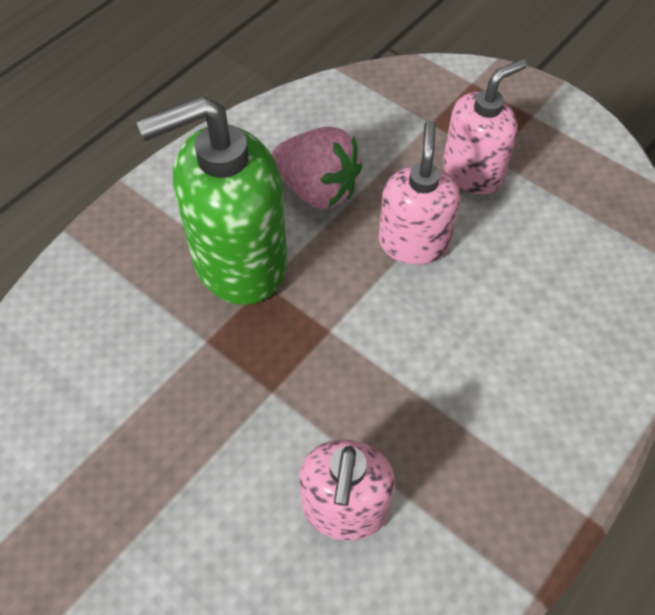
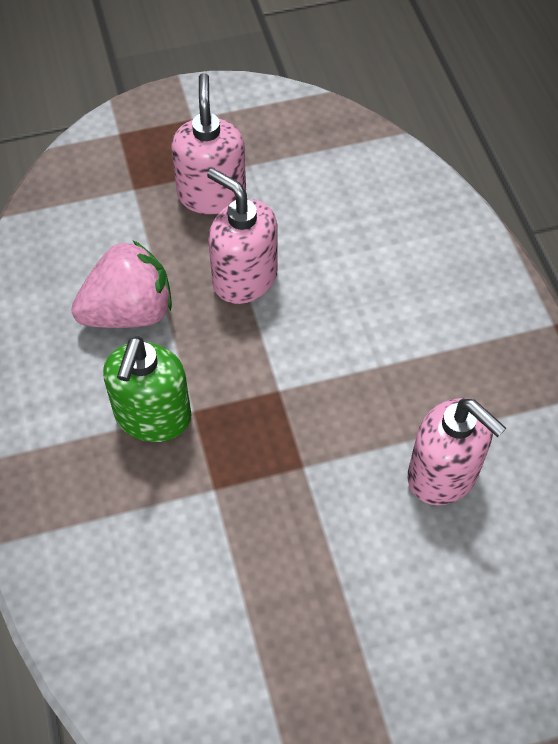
camera: 55 degrees left, 0 degrees up
green soap dispenser [136,95,288,305] -> green soap dispenser [103,336,192,442], size x0.63

